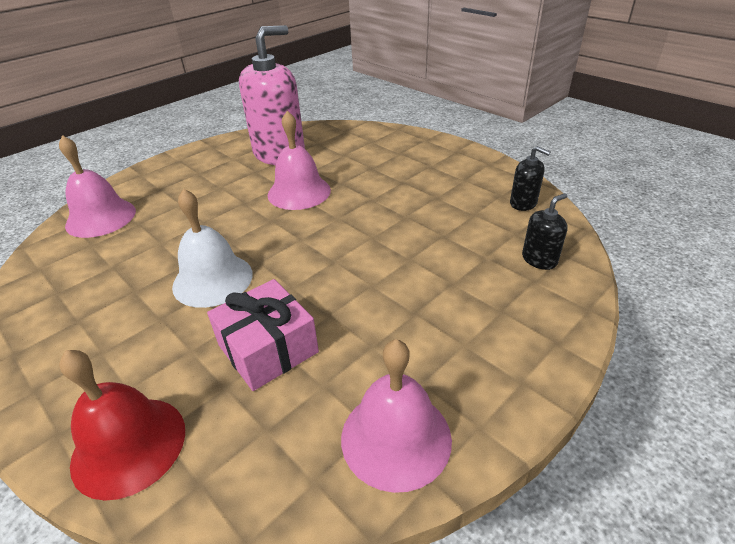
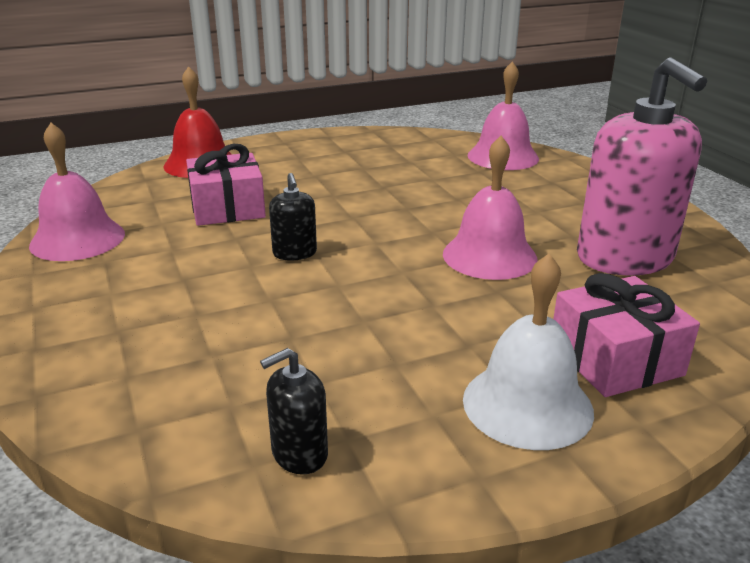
camera: 110 degrees right, 10 degrees down
white bell [172,188,253,308] -> white bell moved to [463,254,594,450]
black soap dispenser [522,193,568,270] -> black soap dispenser moved to [269,173,317,261]
none -> pink gift [553,273,700,397]

